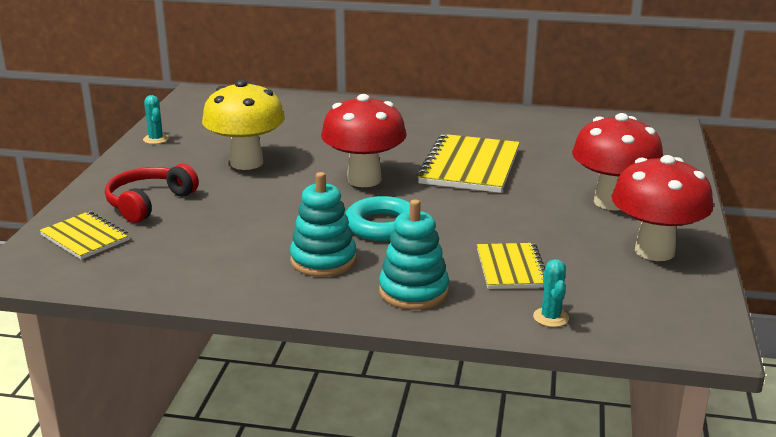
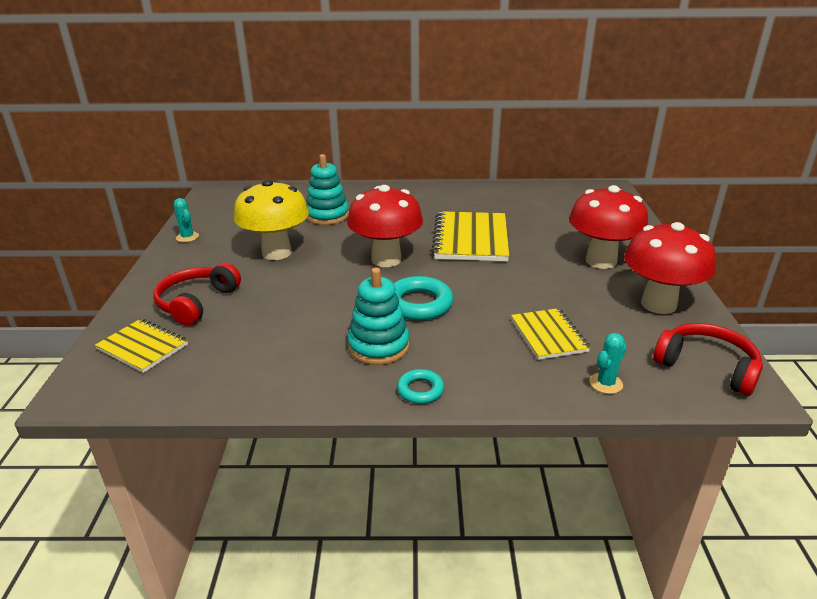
camera: 10 degrees left, 5 degrees up
turquoise stacking toy [379,199,449,310] -> turquoise stacking toy moved to [306,154,349,225]
turquoise cactus [533,259,569,327] -> turquoise cactus turned 60 degrees clockwise [589,333,627,394]
none -> turquoise ring [397,369,444,404]
none -> red headphones [653,323,763,396]

